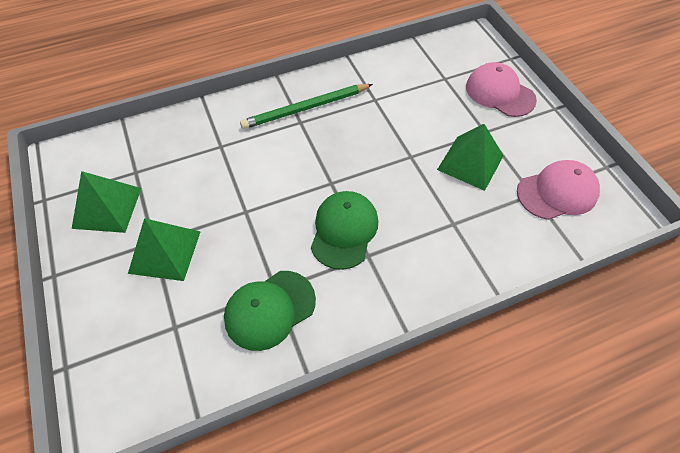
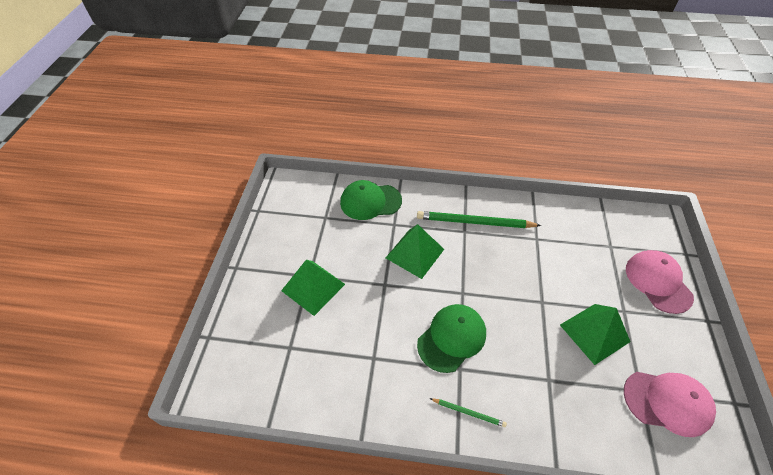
camera: 30 degrees right, 5 degrees down
green pyramid [72,171,141,233] -> green pyramid moved to [386,224,444,279]
green cap [224,271,316,351] -> green cap moved to [340,180,402,220]
none -> green pencil [430,398,507,427]

